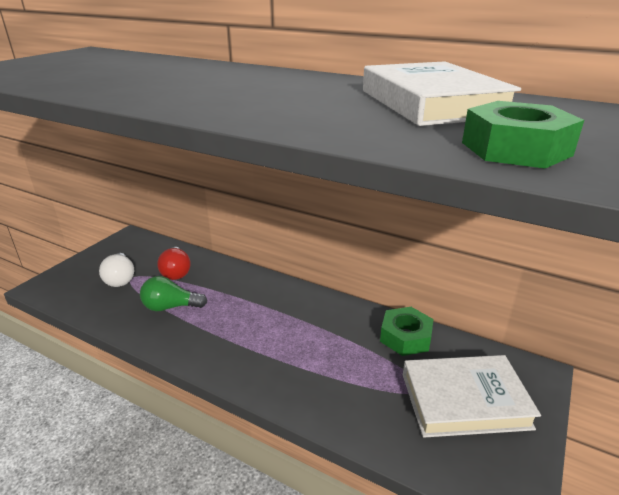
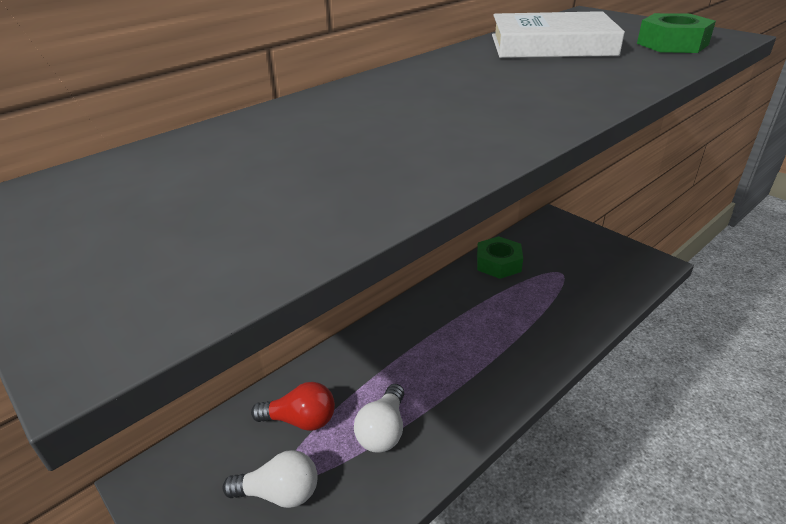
camera: 70 degrees left, 5 degrees up
green light bulb [140,276,207,311] -> white light bulb [354,384,404,453]
white book [403,355,541,438] -> none

